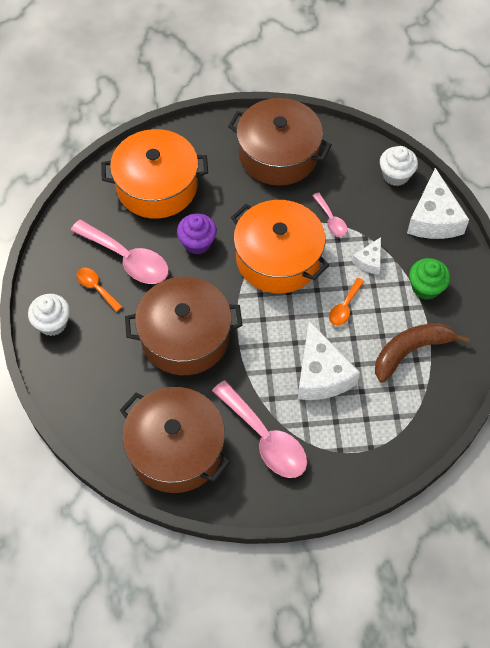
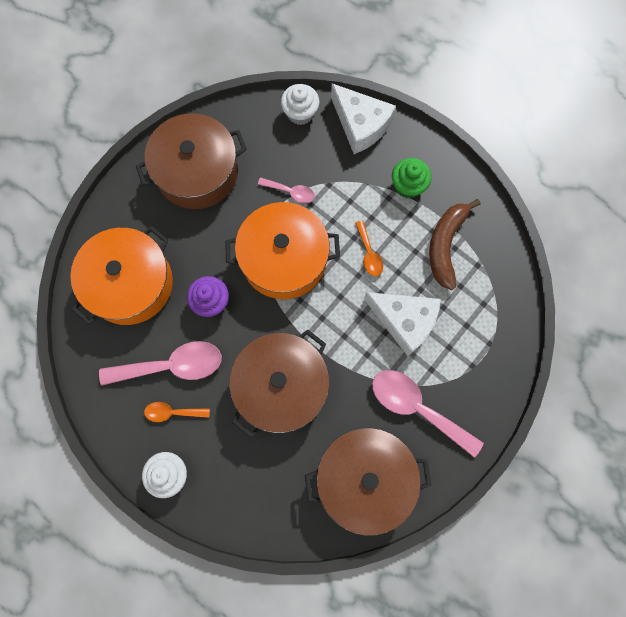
camera: 45 degrees left, 15 degrees up
pink spoon [212,380,307,478] -> pink spoon turned 150 degrees counterclockwise [372,370,484,458]
white cheese [352,237,381,274] -> none

